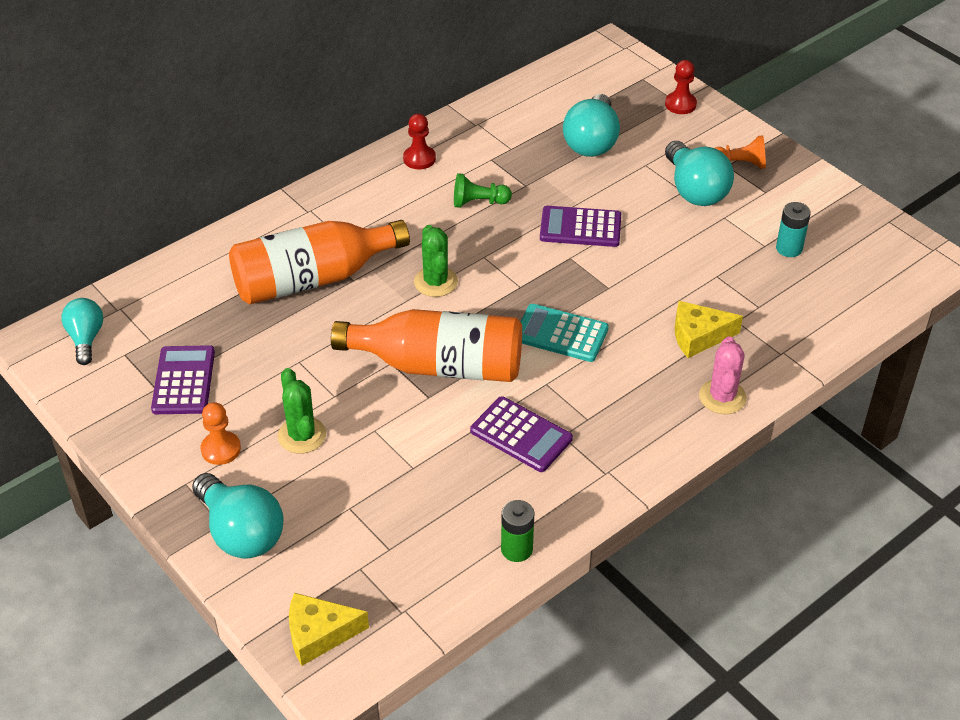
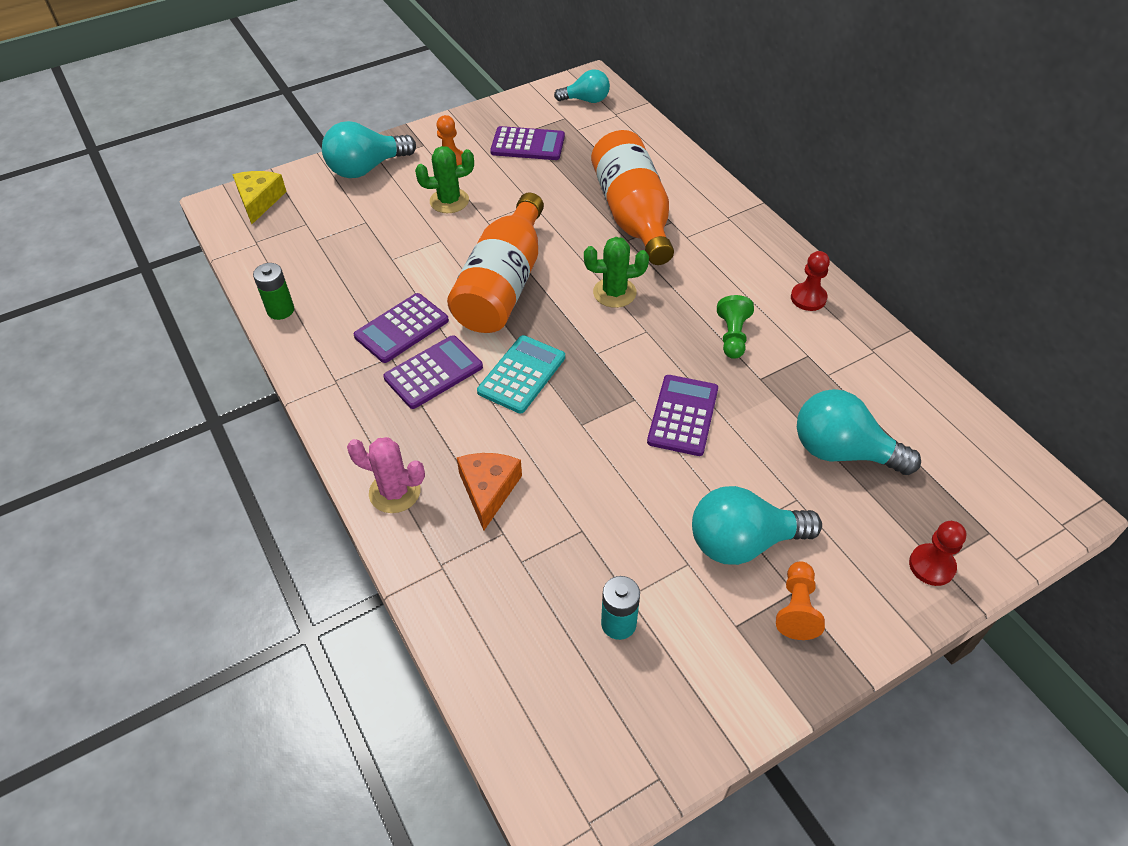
camera: 100 degrees right, 5 degrees up
yellow cheese [675,301,743,358] -> orange cheese [457,453,522,531]
none -> purple calculator [383,335,483,409]

